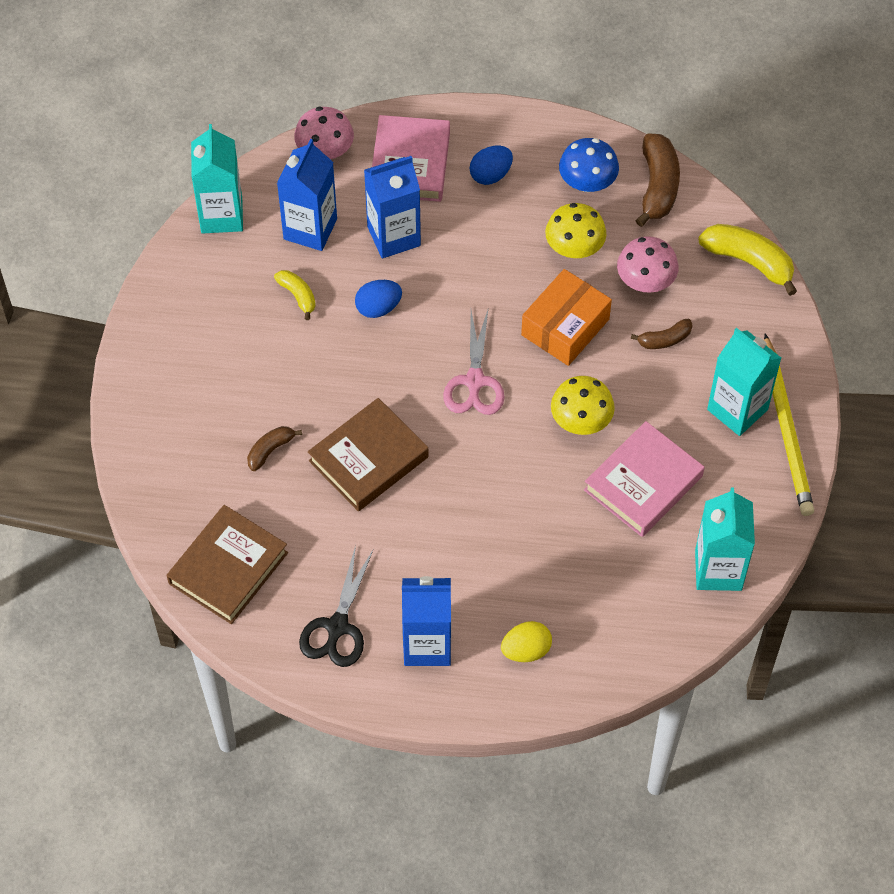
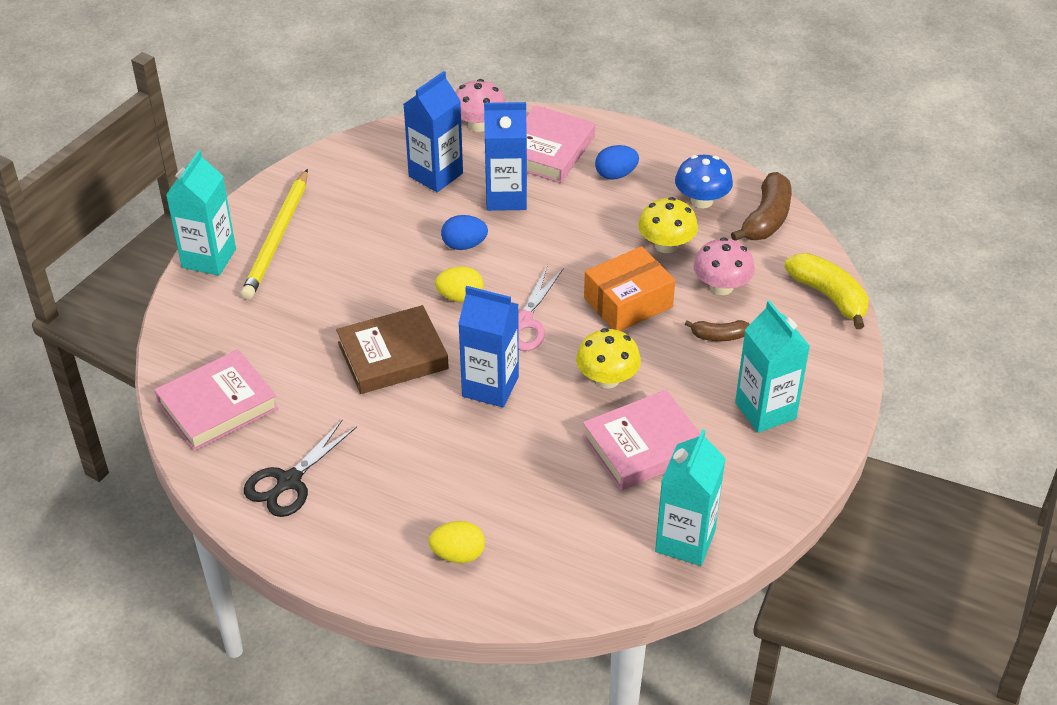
camera: 20 degrees right, 15 degrees down
brown book [167,505,288,624] -> pink book [154,349,278,451]
turquoise carton [191,124,243,234] -> turquoise carton moved to [166,150,236,276]
brown banana [247,426,302,471] -> none
yellow banana [274,270,316,320] -> none
blue carton [402,576,451,666] -> blue carton moved to [458,286,519,407]
yellow pencil [764,333,814,516] -> yellow pencil moved to [241,169,308,300]
none -> yellow egg [435,266,484,303]

